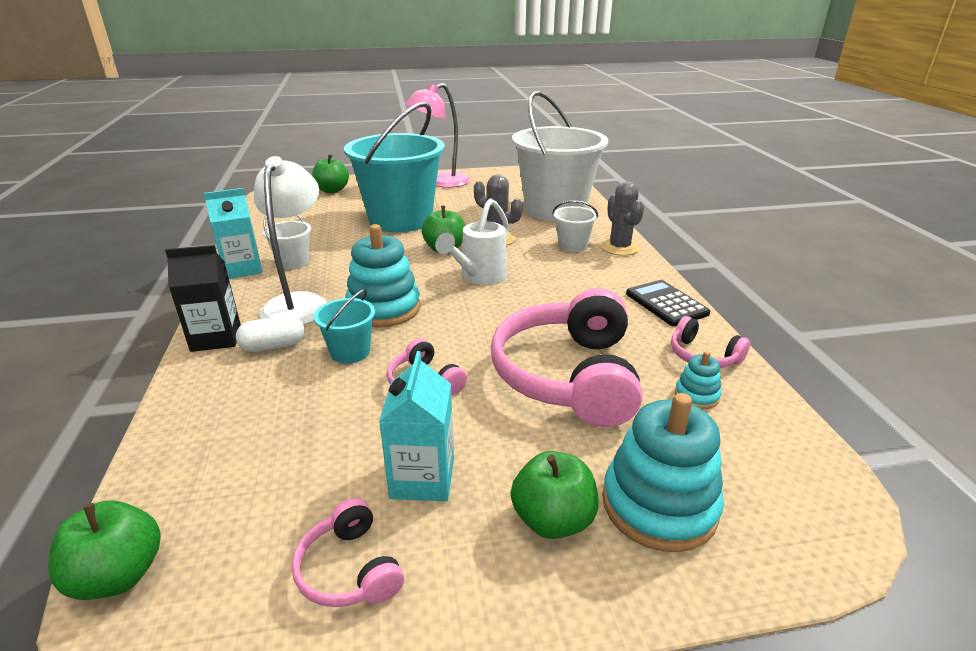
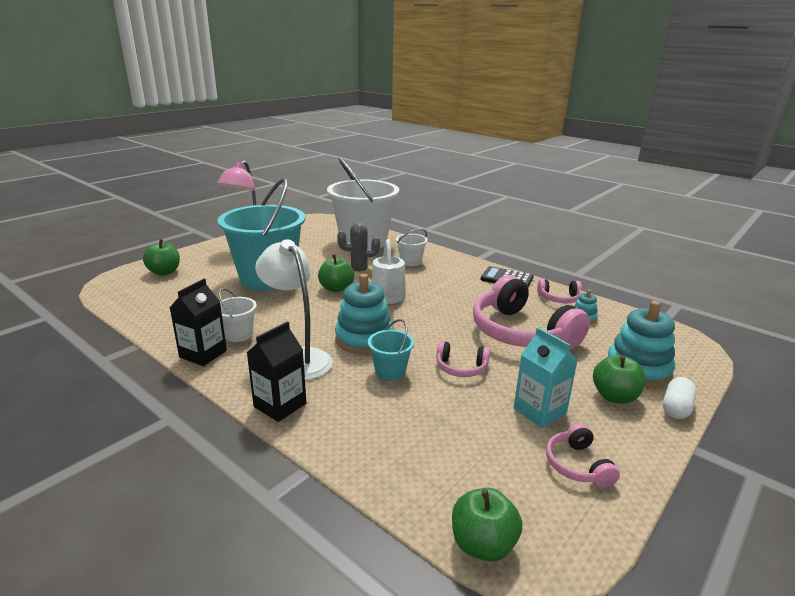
camera: 40 degrees left, 5 degrees down
turquoise carton [204,188,262,279] -> black carton [170,279,227,366]
white capsule [236,315,304,352] -> white capsule moved to [663,377,697,419]
pink headphones [292,498,404,607] -> pink headphones turned 60 degrees clockwise [546,423,620,488]
grey cactus [601,182,644,256] -> none

